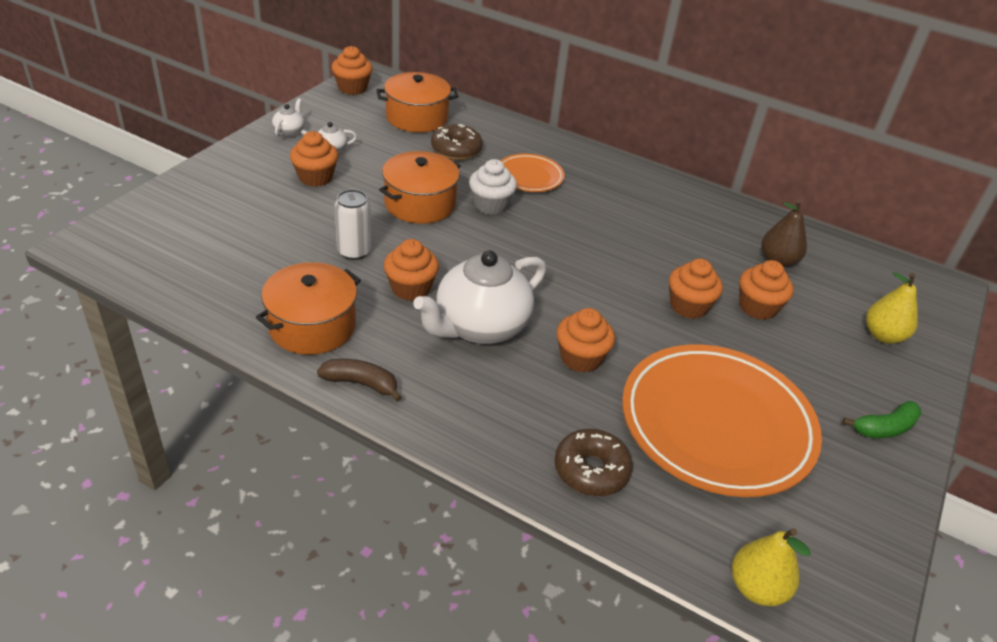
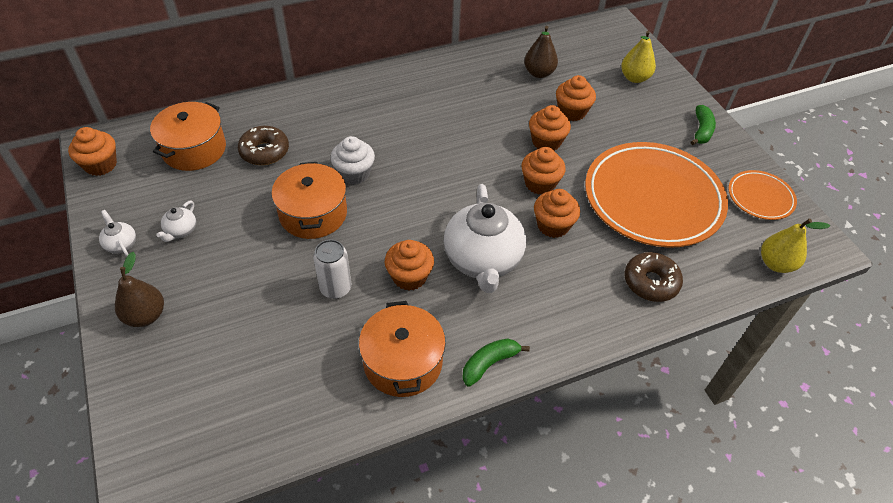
camera: 50 degrees left, 10 degrees up
orange cupcake [290,131,338,187] -> orange cupcake moved to [521,147,566,195]
brown banana [317,359,402,402] -> green banana [462,338,530,387]
orange plate [501,154,564,192] -> orange plate moved to [728,170,797,220]
none -> brown pear [115,252,164,327]

